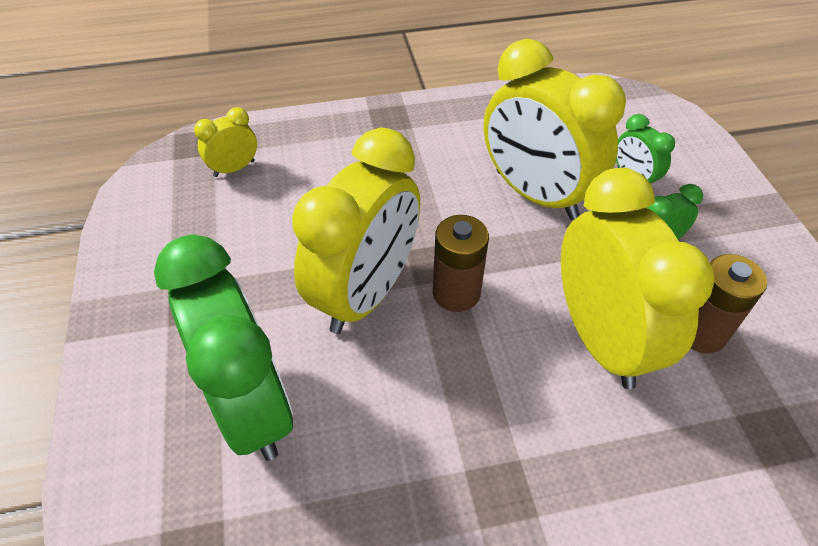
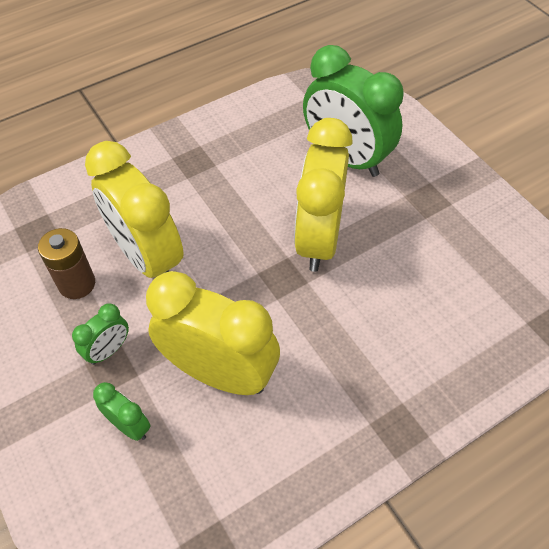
camera: 160 degrees right, 5 degrees up
yellow clock [194,107,257,177] -> none
brown battery [433,215,489,312] -> none

